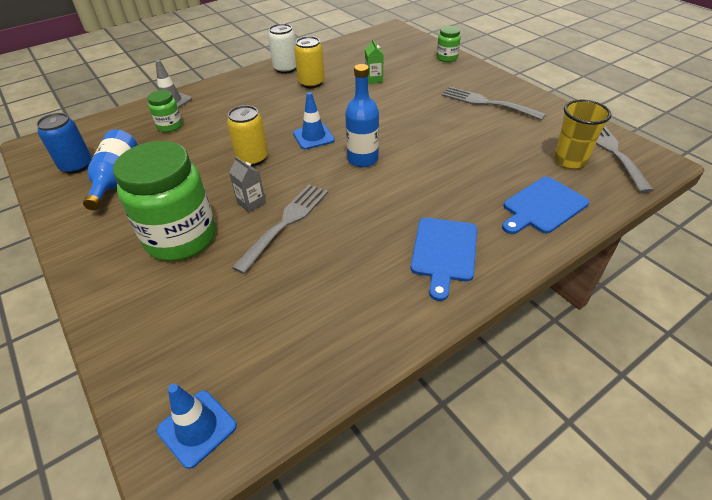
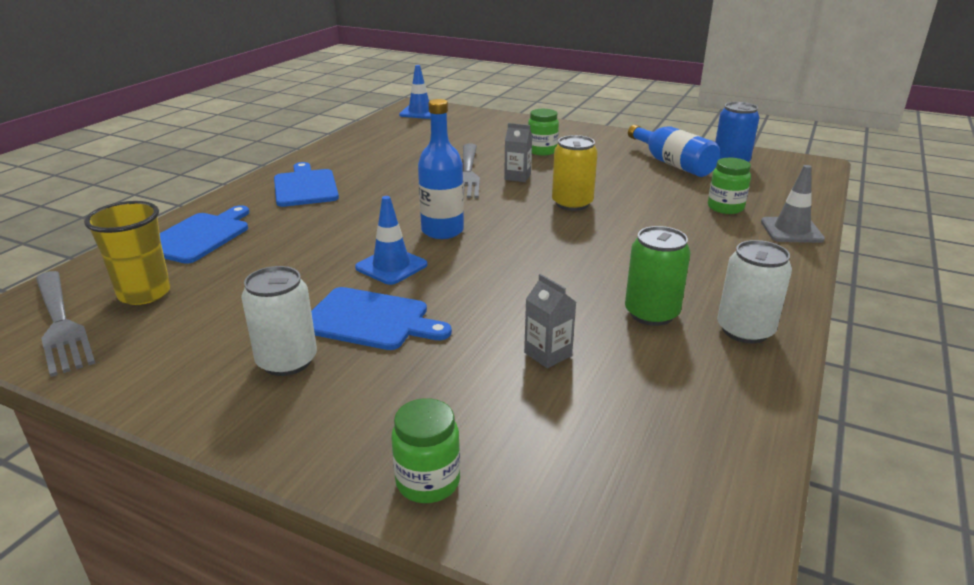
camera: 150 degrees right, 15 degrees down
green jar [113,141,216,261] -> green jar [528,109,559,156], size x0.46
blue traffic cone [293,92,335,150] -> blue traffic cone moved to [355,196,427,285]
yellow can [294,36,325,88] -> green can [625,226,691,326]
green carton [365,39,384,84] -> grey carton [524,274,576,368]
grey fork [441,86,546,120] -> white can [241,266,317,376]
none -> blue cutting board [311,287,452,350]

